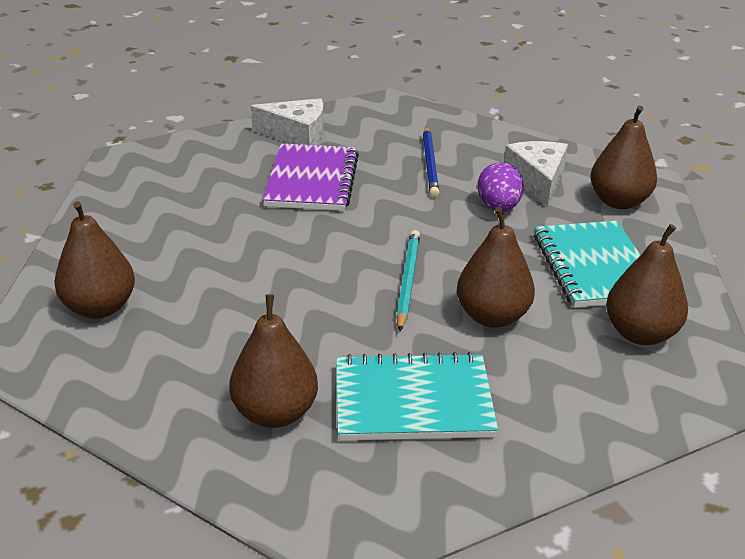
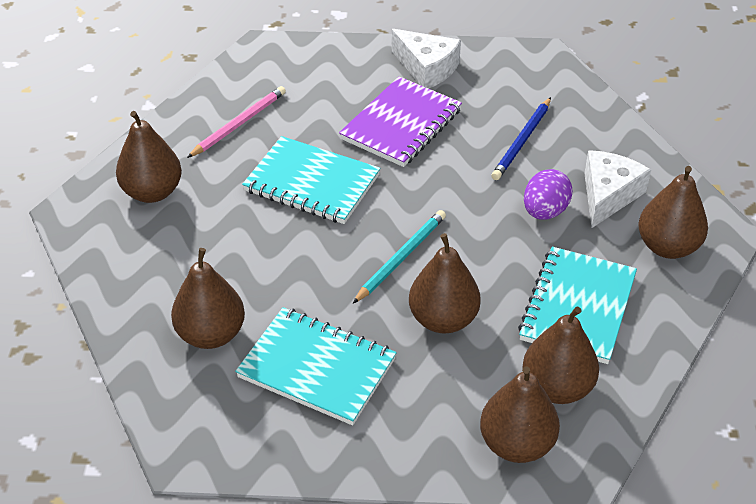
camera: 30 degrees right, 10 degrees up
none -> pink pencil [187,86,286,158]
none -> turquoise notebook [242,136,381,224]
none -> brown pear [480,366,560,463]

